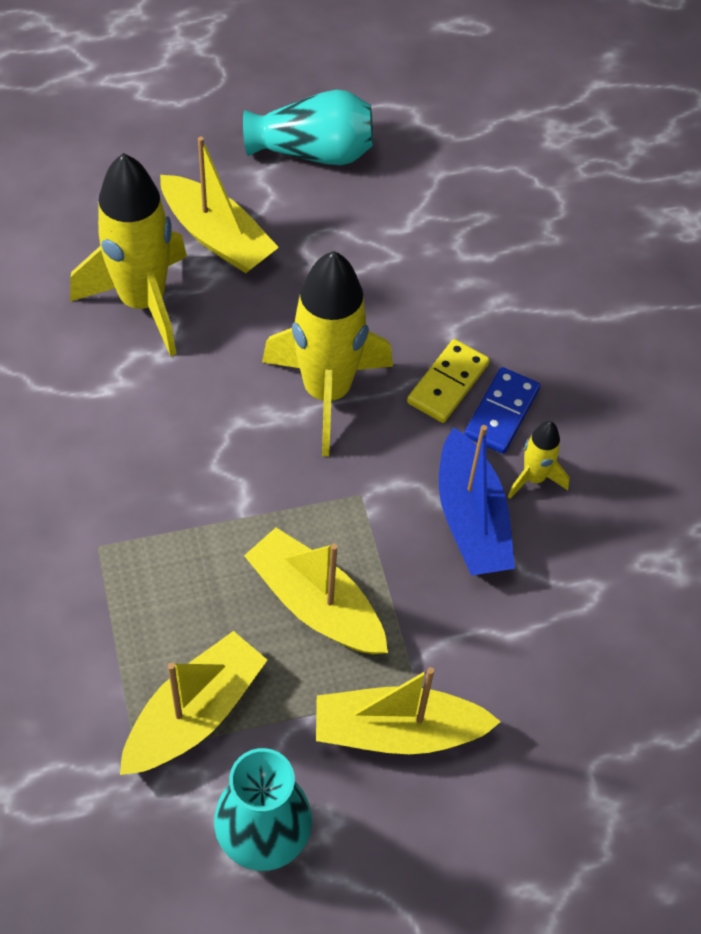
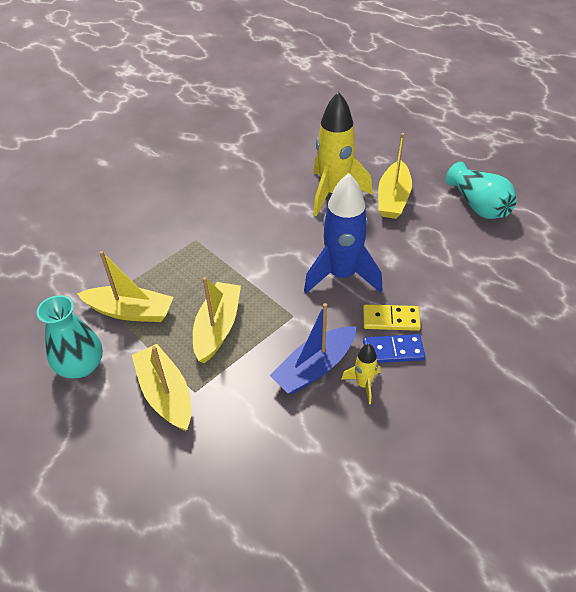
camera: 65 degrees right, 10 degrees down
yellow rocket [262,251,393,456] -> blue rocket [304,173,382,293]

